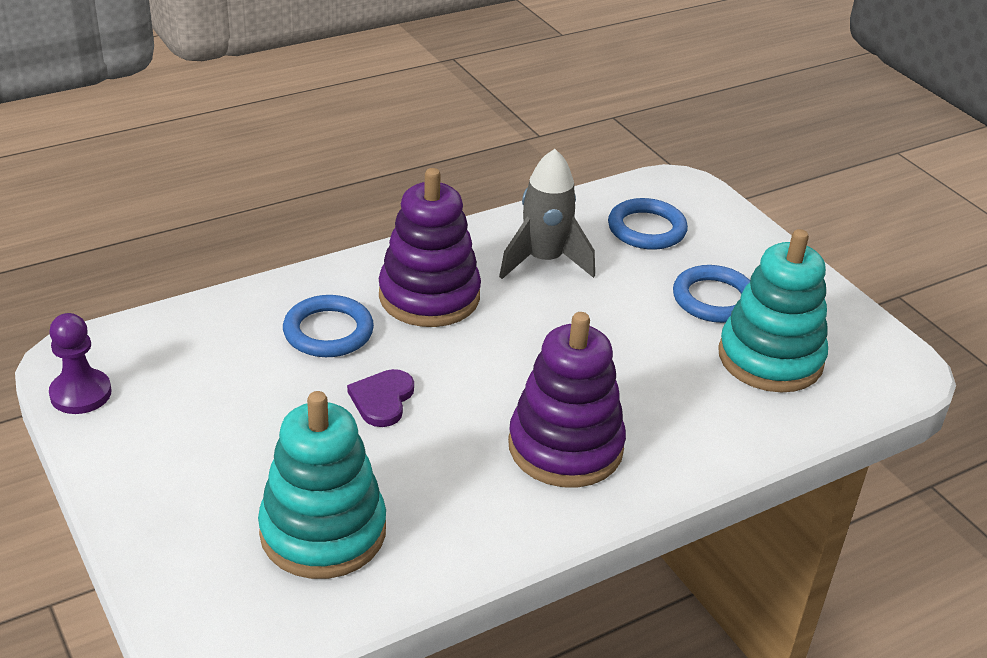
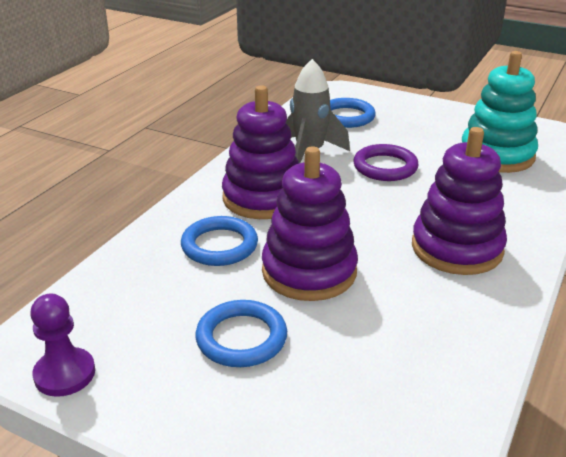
camera: 30 degrees left, 5 degrees down
turquoise stacking toy [258,391,386,579] -> none
purple heart [347,369,414,427] -> purple stacking toy [262,146,358,301]
blue ring [673,265,750,323] -> blue ring moved to [195,300,287,367]
none -> purple ring [353,144,419,181]

